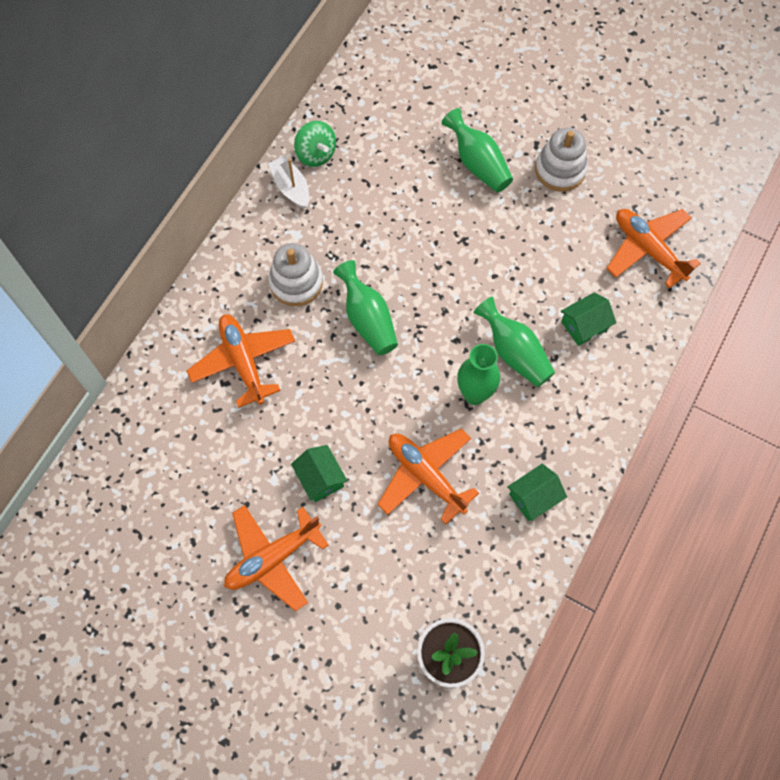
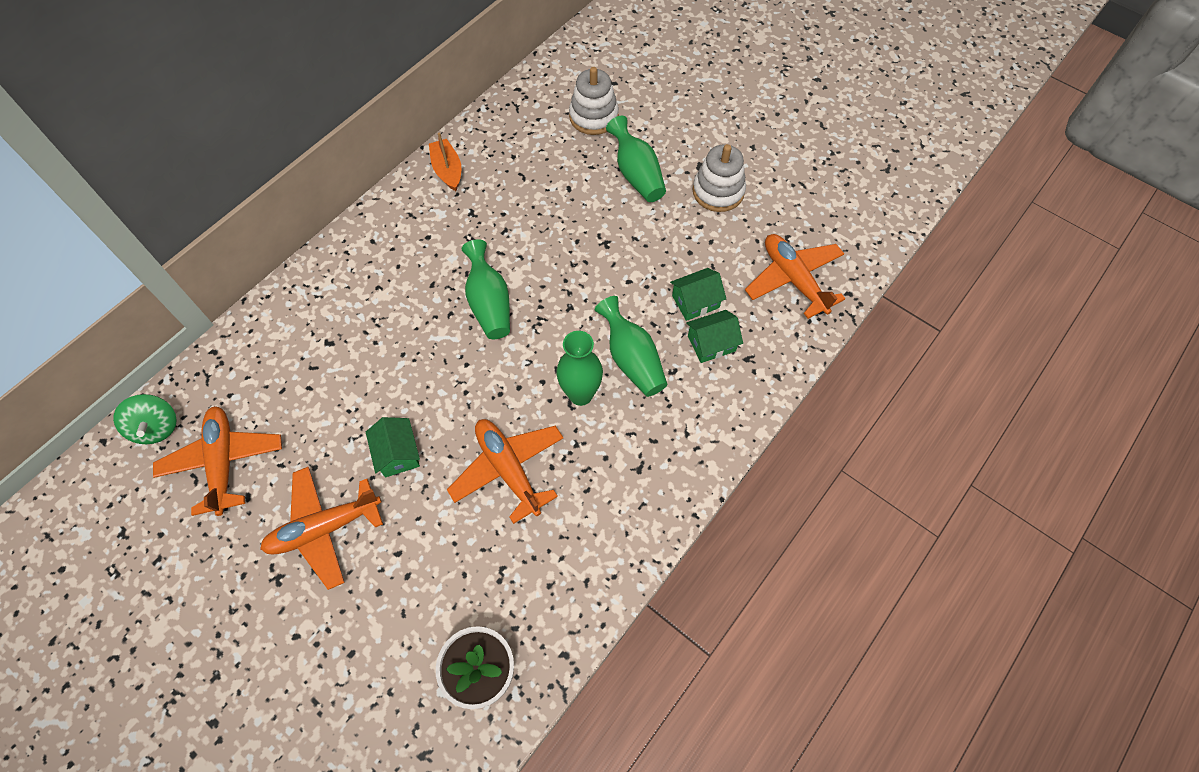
camera: 10 degrees right, 5 degrees down
orange plane [187,314,295,408] -> orange plane moved to [153,406,282,516]
white boat [268,155,309,209] -> orange boat [429,133,461,191]
white stacking toy [269,243,323,306] -> white stacking toy moved to [569,67,619,135]
green spinning top [294,121,336,167] -> green spinning top moved to [113,394,177,444]
green house [507,464,567,521] -> green house moved to [670,268,726,321]

